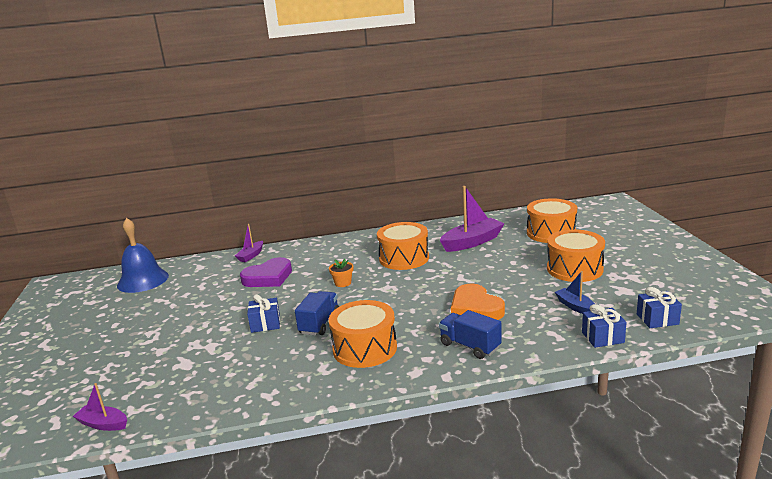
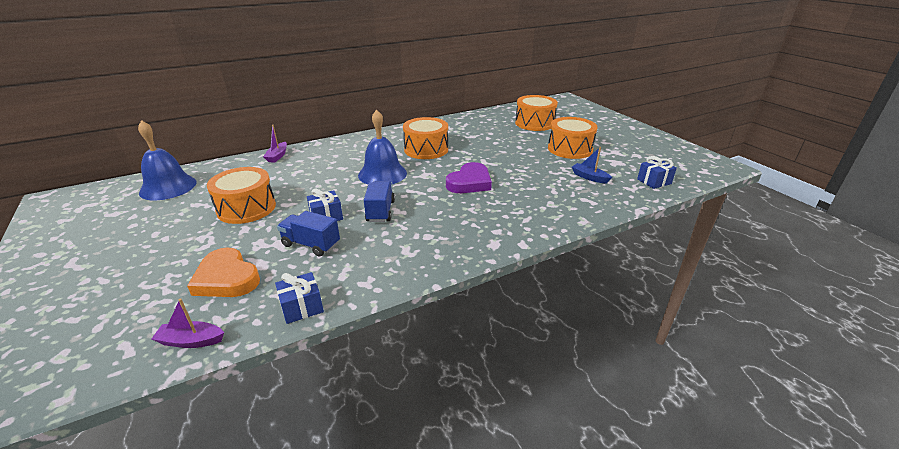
camera: 20 degrees left, 10 degrees up
purple heart [240,257,292,287] -> purple heart moved to [446,162,492,193]
orange flower pot [329,259,353,287] -> blue bell [358,110,407,184]
orange drum [329,300,397,368] -> orange drum moved to [207,167,276,224]
blue truck [439,310,502,359] -> blue truck moved to [277,211,340,256]
purple boat [440,186,505,252] -> none
orange heart [451,284,505,320] -> orange heart moved to [187,248,260,297]
blue gift [582,304,627,348] -> blue gift moved to [275,272,324,324]

